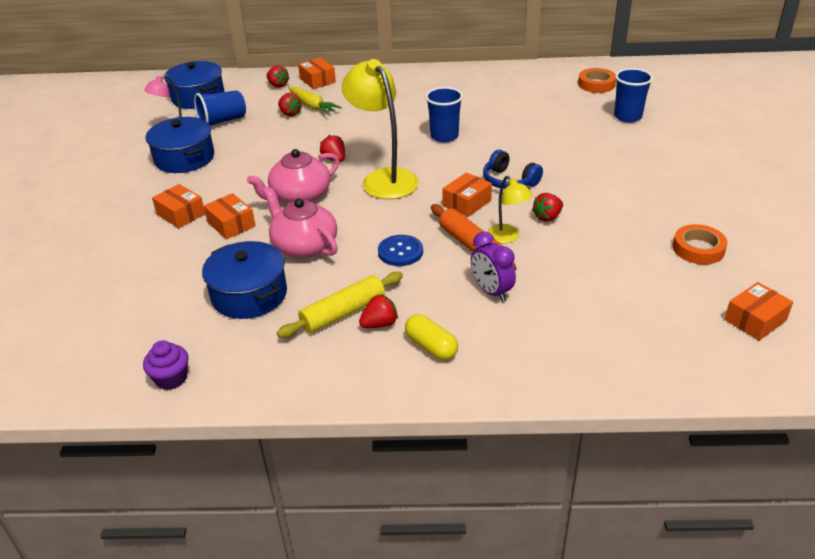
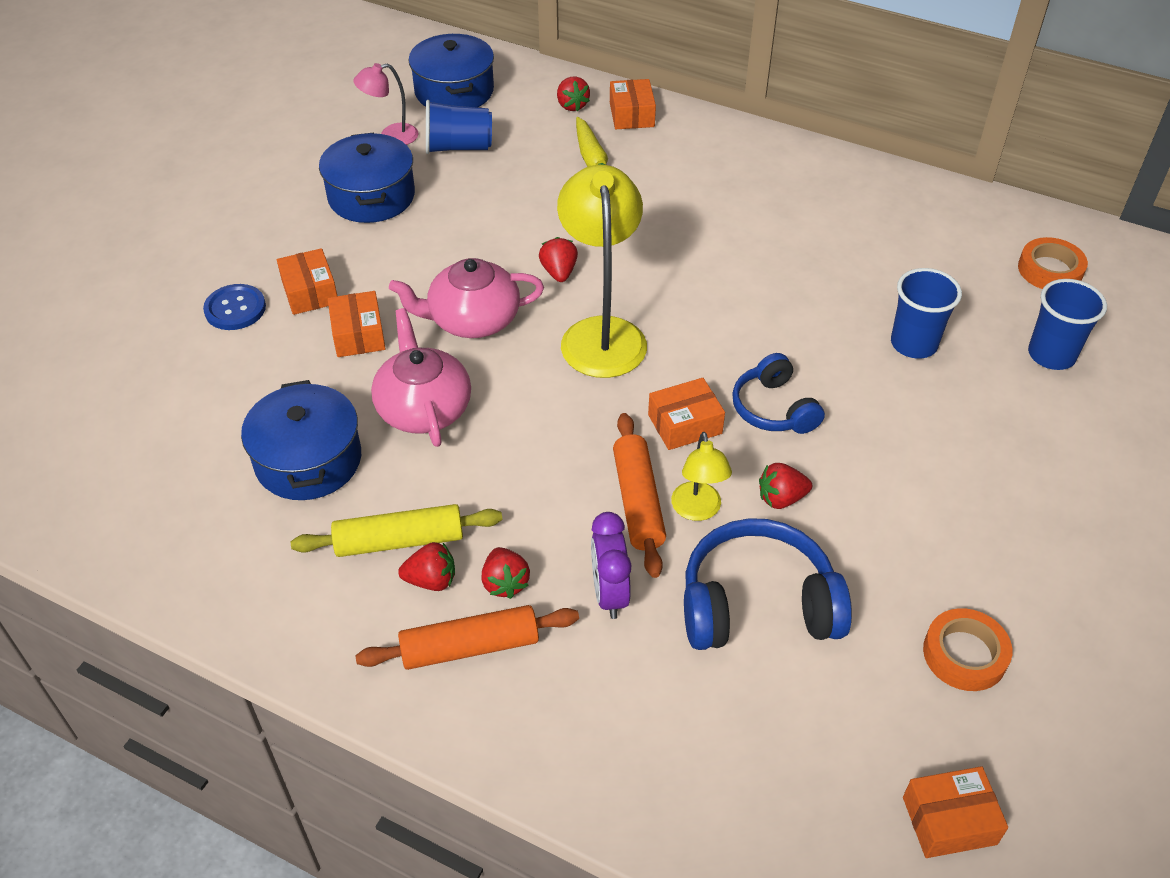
camera: 25 degrees right, 10 degrees up
purple cupcake [143,340,189,390] -> none
red strawberry [278,93,302,117] -> red strawberry moved to [481,547,530,599]
blue button [378,235,423,266] -> blue button moved to [203,284,266,330]
yellow capsule [405,314,458,360] -> orange rolling pin [355,605,579,670]
blue cup [425,87,463,142] -> blue cup moved to [891,268,962,359]
none -> blue headphones [684,518,852,650]

